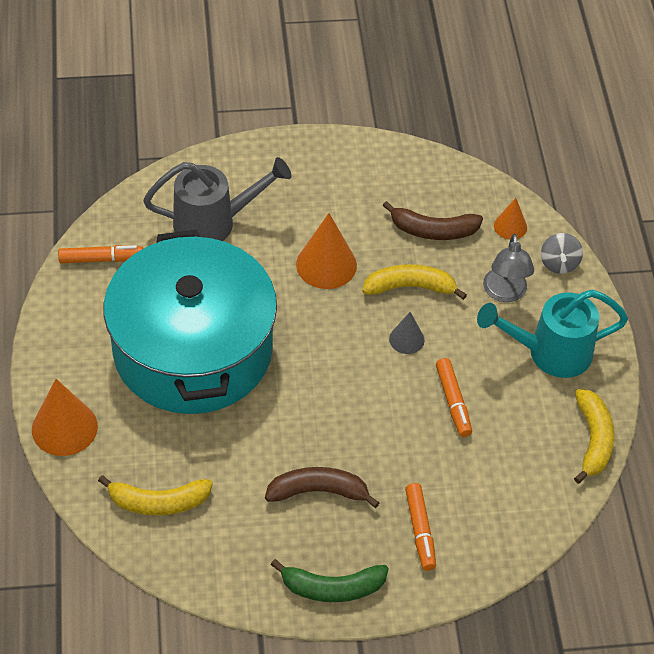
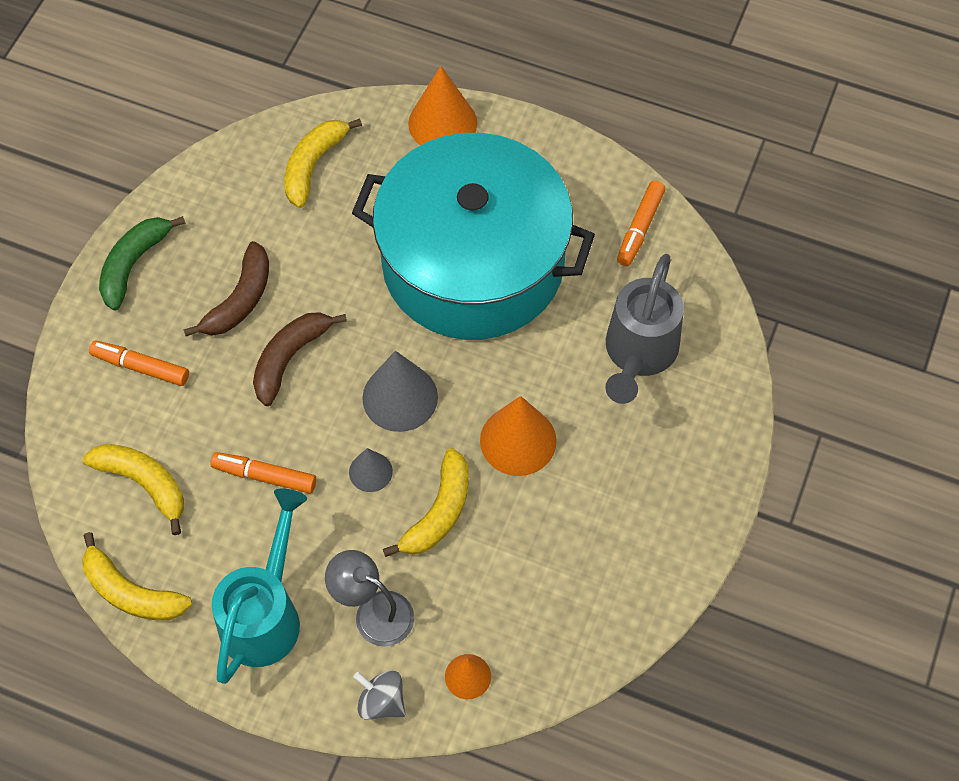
camera: 120 degrees right, 10 degrees up
brown banana [383,201,483,240] -> brown banana moved to [253,312,347,406]
none -> yellow banana [83,444,184,535]
none -> grey cone [362,351,438,432]

